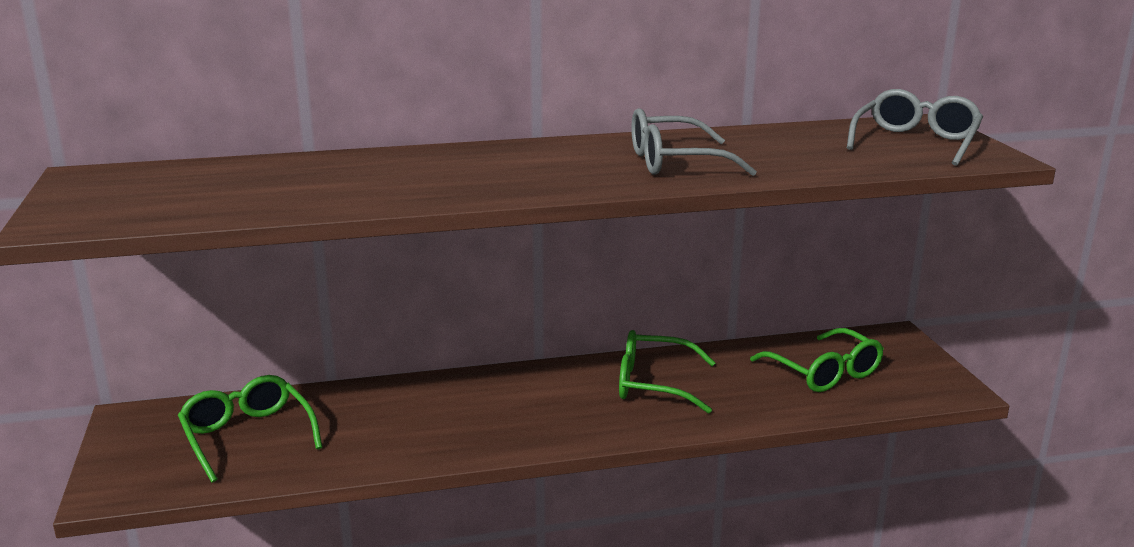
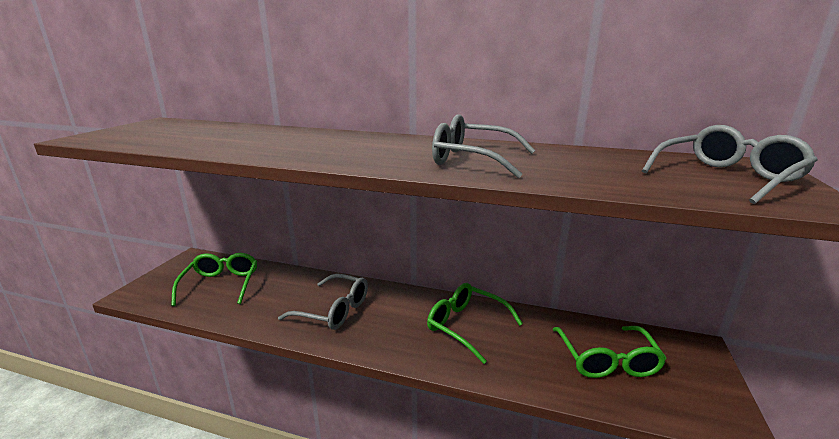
camera: 30 degrees right, 0 degrees up
none -> grey glasses [278,274,368,330]

